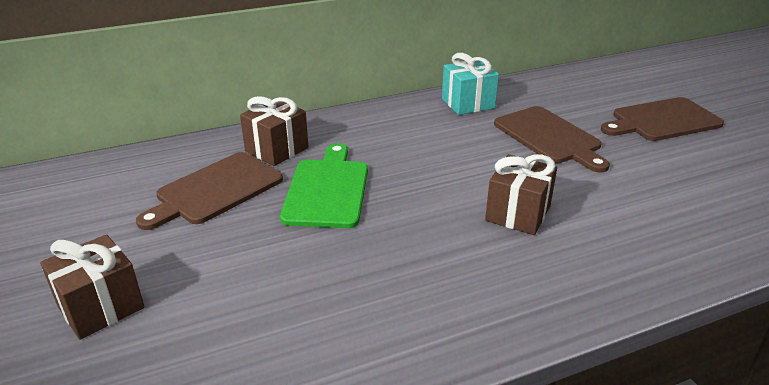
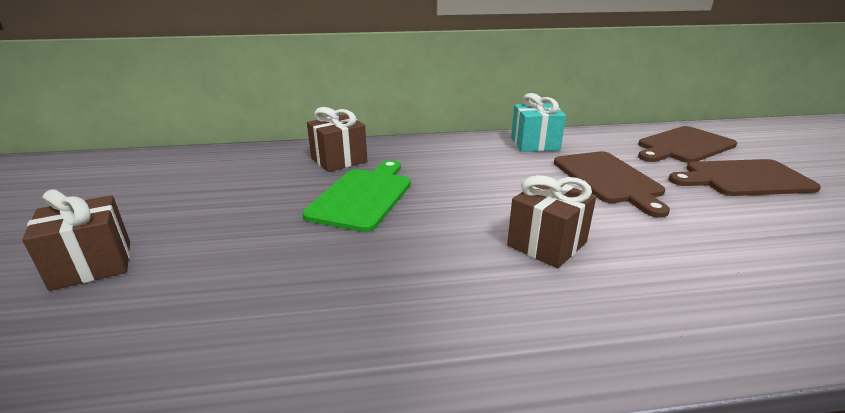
camera: 15 degrees right, 5 degrees down
brown cutting board [136,152,283,230] -> brown cutting board moved to [638,126,737,163]

